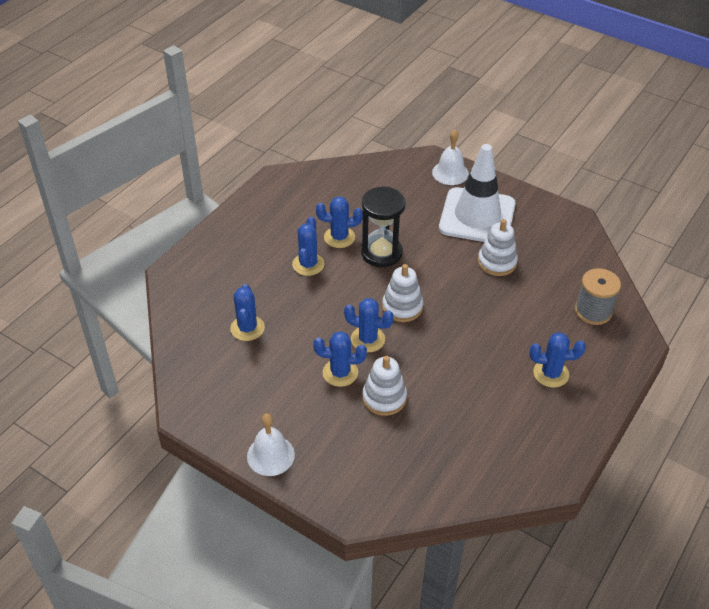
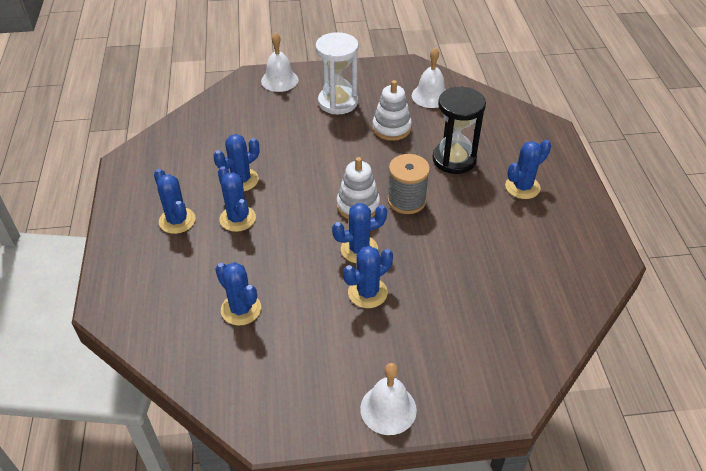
camera: 40 degrees left, 0 degrees up
black hourglass [361,187,406,267] -> black hourglass moved to [432,87,486,174]
white stacking toy [362,356,407,416] -> none
white traffic cone [439,144,516,242] -> white hourglass [315,32,359,114]
grey spool [575,268,621,325] -> grey spool moved to [387,154,430,214]
none -> blue cactus [154,169,195,234]
none -> white bell [412,48,446,108]

